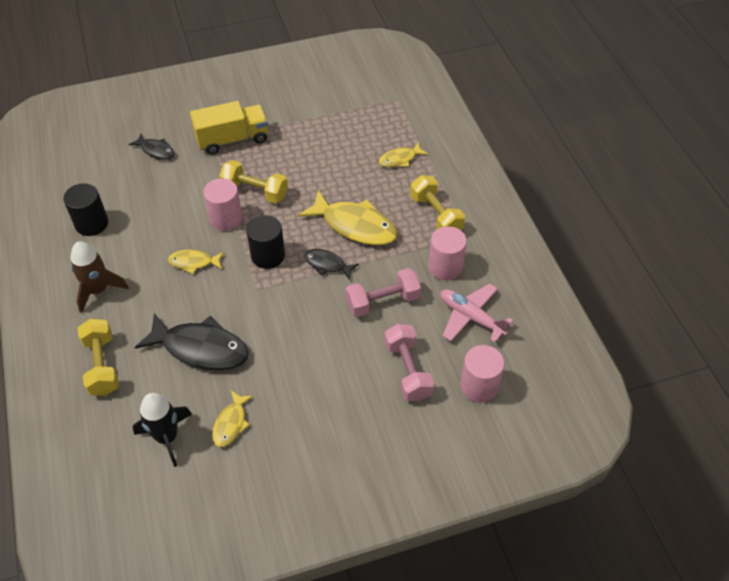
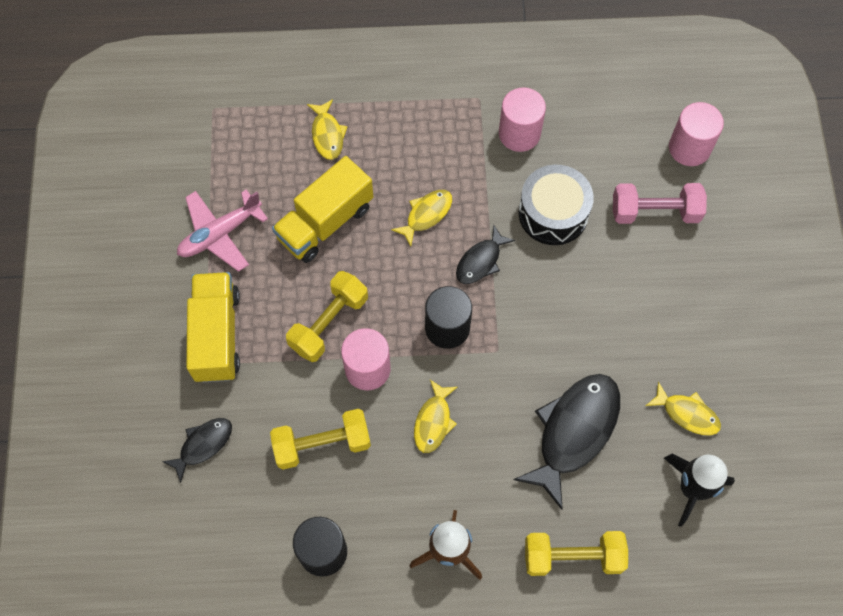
camera: 75 degrees left, 15 degrees up
yellow fish [298,190,398,245] -> yellow fish [391,190,452,247], size x0.53
pink dumbbell [345,268,421,317] -> black drum [518,165,594,245]
yellow dumbbell [410,175,465,230] -> yellow dumbbell moved to [270,409,371,470]
pink plane [440,283,514,343] -> pink plane moved to [177,190,268,272]
none -> yellow truck [272,156,373,263]

